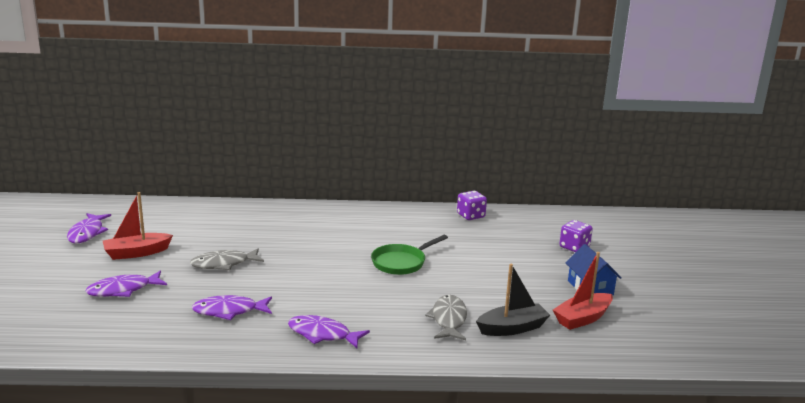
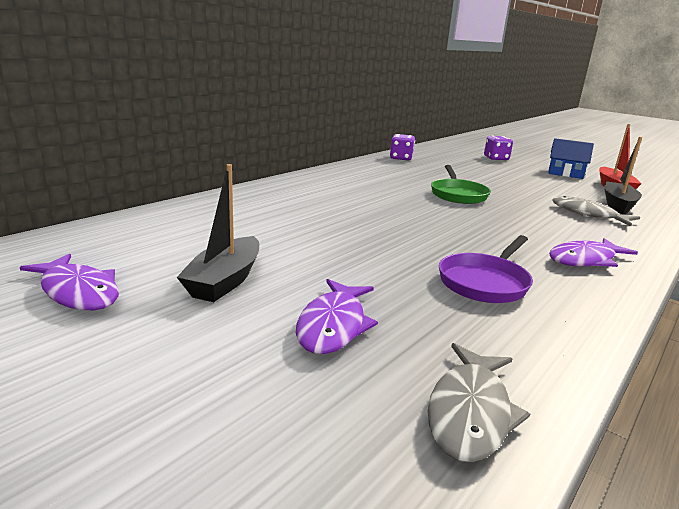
camera: 50 degrees left, 0 degrees up
red boat [103,192,173,260] -> black boat [177,164,259,302]
grey fish [190,248,264,270] -> grey fish moved to [428,343,530,462]
purple fish [192,295,272,320] -> purple pan [439,235,533,303]

